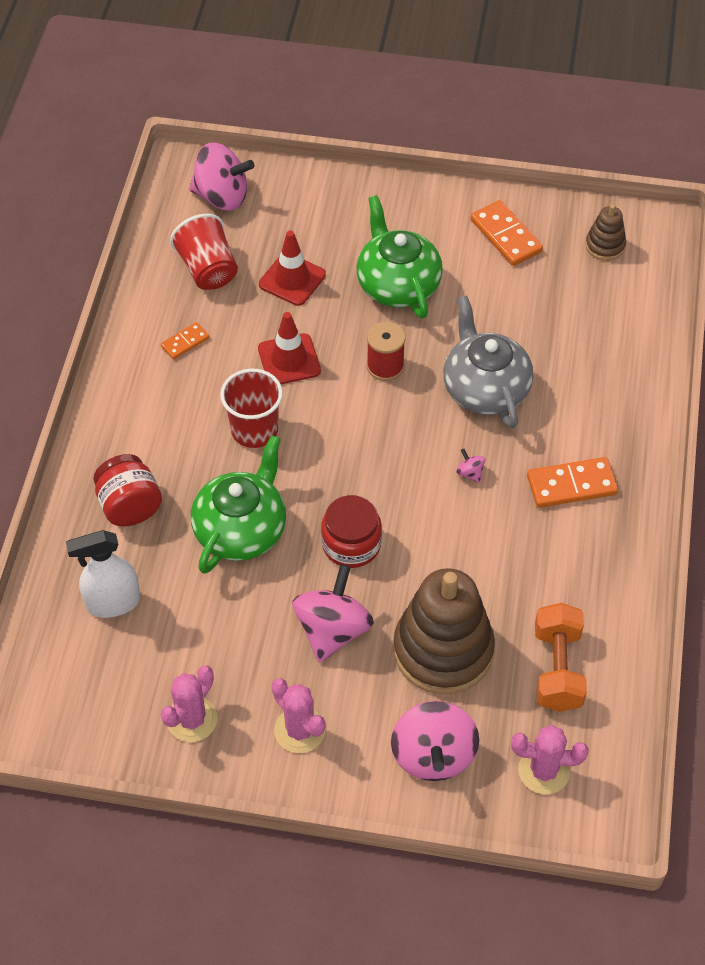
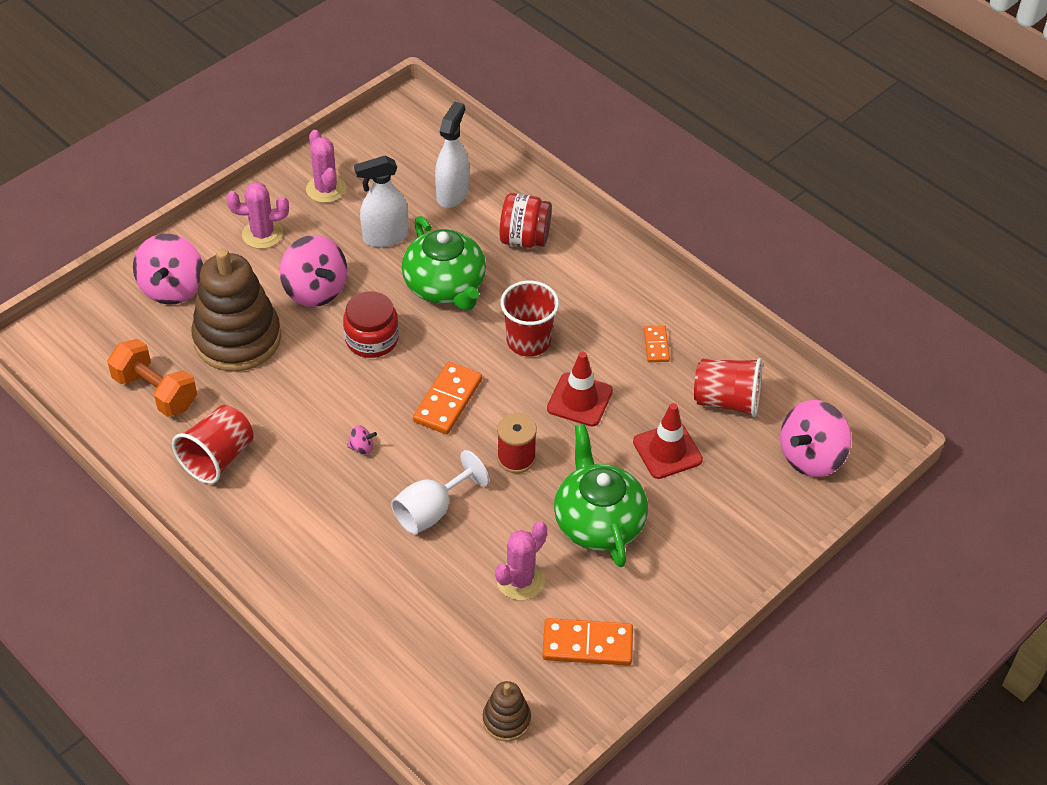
camera: 125 degrees right, 5 degrees down
green teapot [356,195,443,318] -> green teapot turned 120 degrees counterclockwise [554,424,648,567]
pink spinning top [391,701,479,781] -> pink spinning top turned 120 degrees counterclockwise [133,234,203,305]
grey teapot [443,295,534,428] -> white goblet [391,450,489,534]
pink cactus [511,725,588,794] -> pink cactus moved to [495,521,547,601]
orange domino [527,457,618,508] -> orange domino moved to [413,362,482,434]
none -> red cup [172,405,254,484]
none -> white spray bottle [354,156,408,247]

